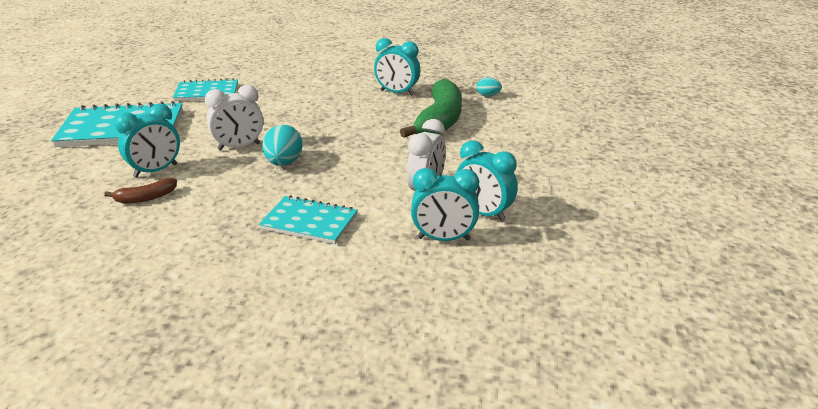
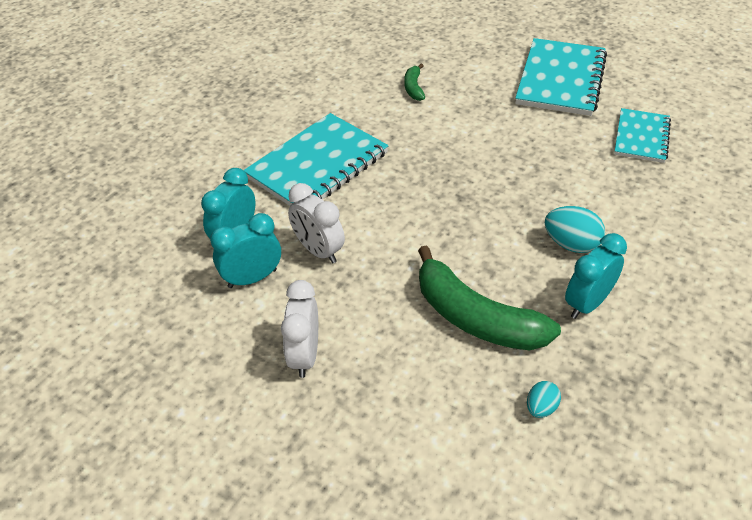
camera: 115 degrees right, 15 degrees up
brown banana [104,178,177,203] -> green banana [404,64,425,101]
turquoise clock [115,103,180,178] -> none
white clock [205,85,263,150] -> white clock moved to [281,280,318,378]
turquoise notebook [259,195,358,244] -> turquoise notebook [243,113,388,206], size x1.67
turquoise egg [262,125,303,166] -> turquoise egg moved to [545,206,605,253]

